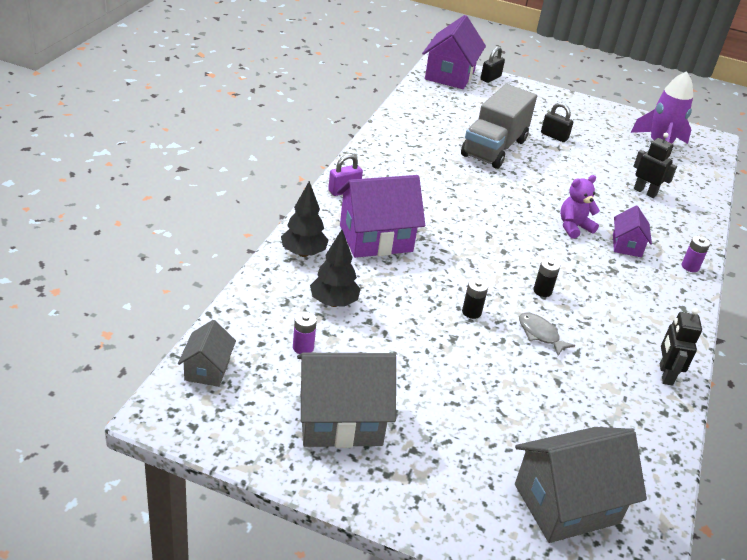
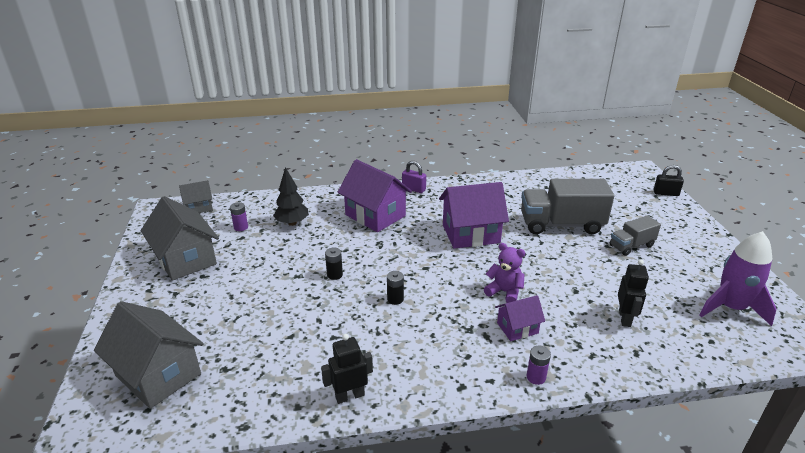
camera: 65 degrees right, 5 degrees down
black tree [281,181,329,257] -> none
purple house [422,15,486,89] -> purple house moved to [439,182,509,249]
grey fish [519,313,576,356] -> none
black padlock [541,102,573,142] -> grey truck [610,215,661,256]

